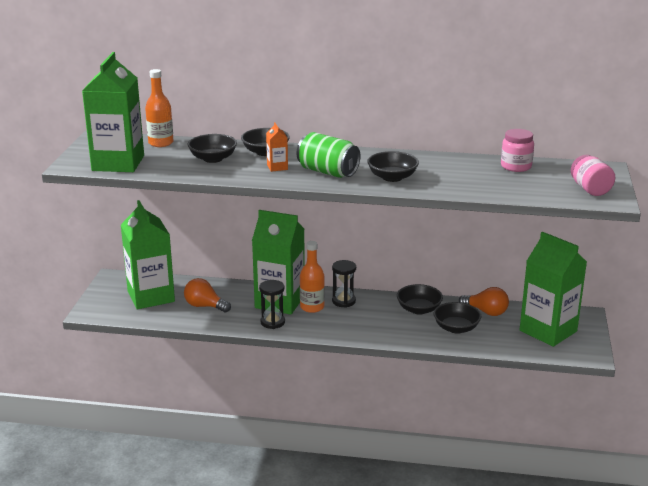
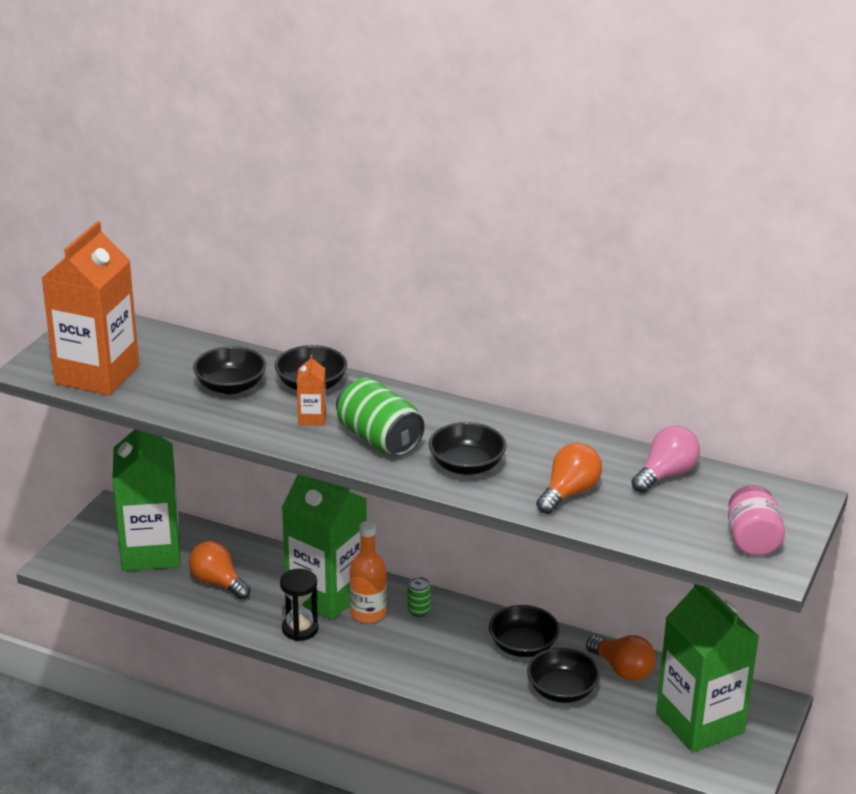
camera: 15 degrees right, 5 degrees up
green carton [82,52,144,172] -> orange carton [42,221,139,396]
orange bottle [145,69,173,147] -> none
black hourglass [332,260,356,308] -> green can [408,577,431,617]
pink jar [501,129,534,172] -> pink light bulb [631,426,700,493]
none -> orange light bulb [536,443,602,514]

